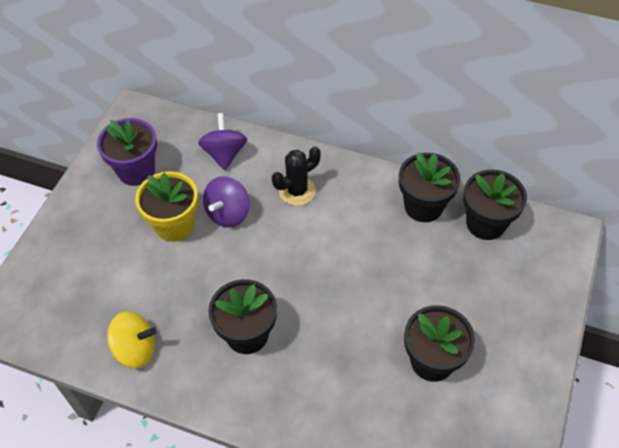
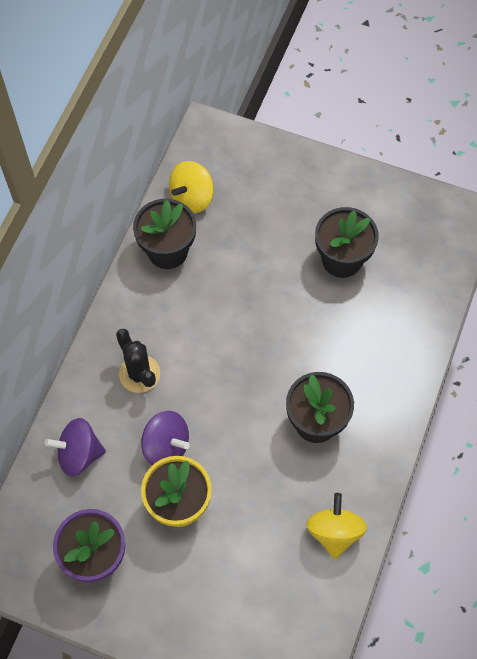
camera: 90 degrees left, 10 degrees up
black flower pot [463,169,527,240] -> yellow spinning top [169,161,214,213]

